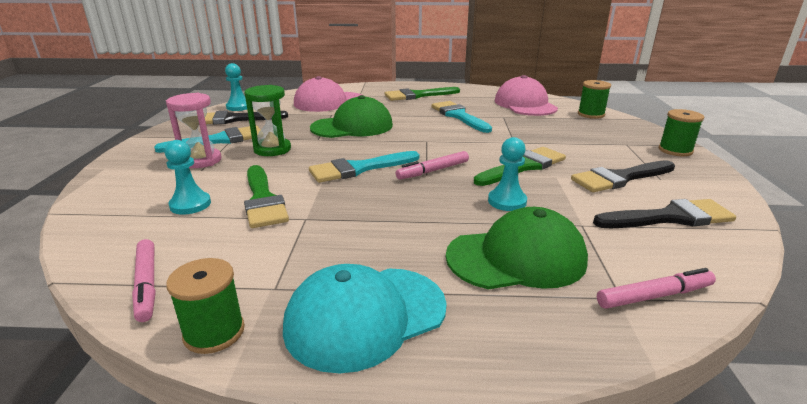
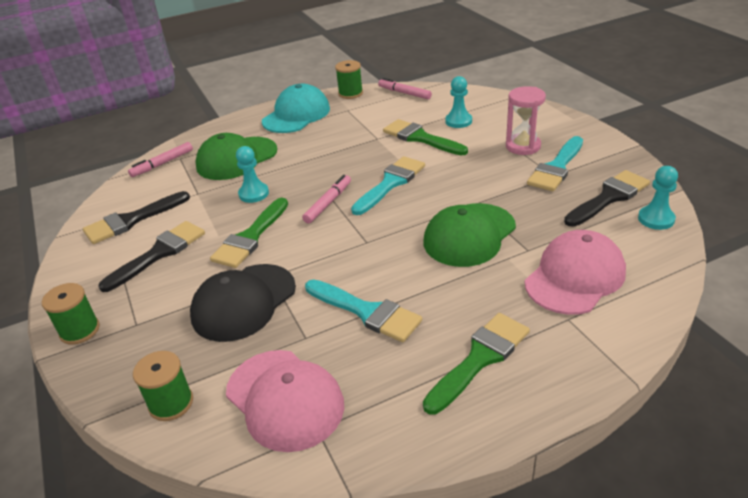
camera: 155 degrees right, 10 degrees up
green hourglass [244,85,291,156] -> none
none -> black cap [190,264,296,342]

